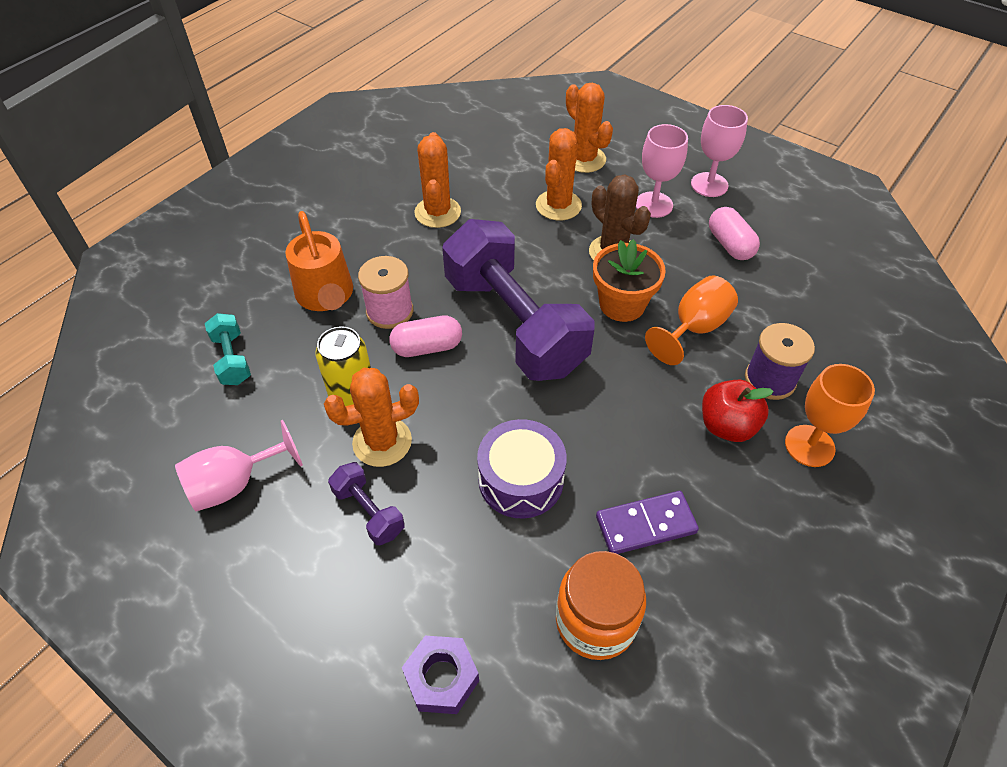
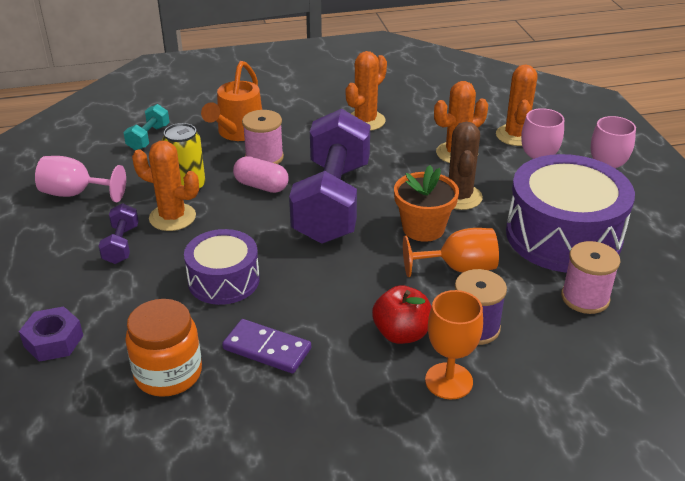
camera: 40 degrees right, 15 degrees down
pink capsule [709,207,760,260] -> purple drum [506,154,635,273]
none -> pink spool [561,241,620,314]

